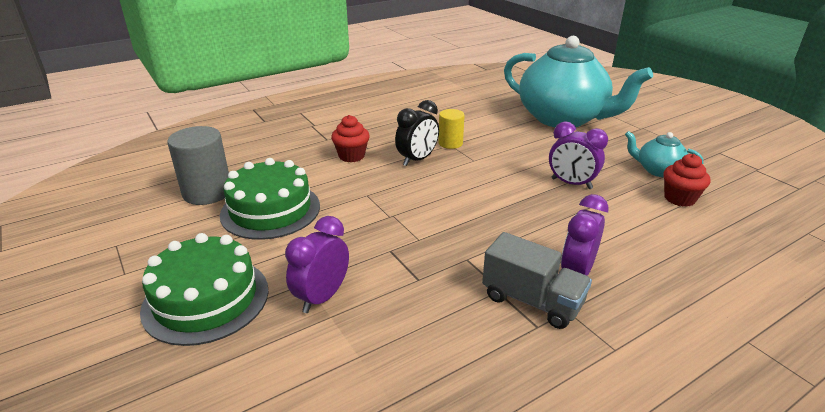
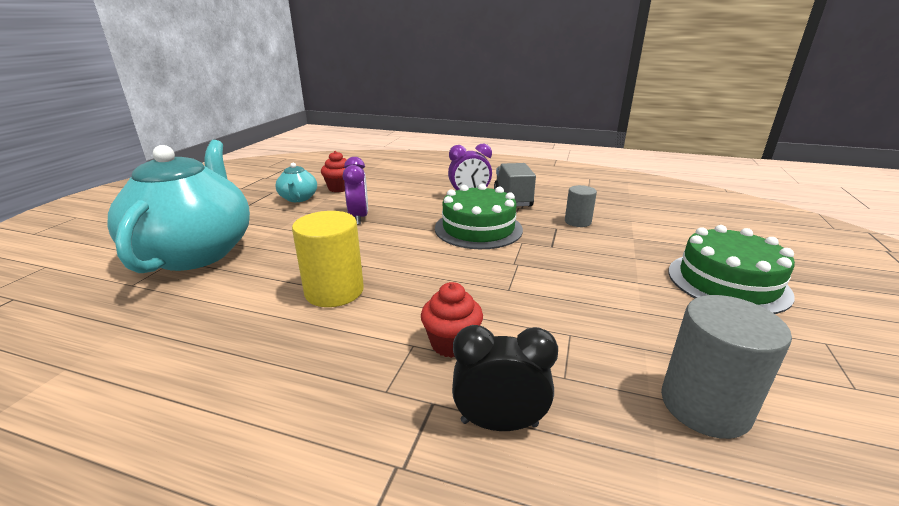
camera: 130 degrees left, 5 degrees down
green cake [220,158,320,240] -> green cake moved to [435,184,523,249]
purple clock [285,216,349,313] -> none
black clock [395,100,439,166] -> black clock moved to [452,325,558,431]
yellow cylinder [438,109,465,149] -> yellow cylinder [292,211,364,307], size x1.67
none -> grey cylinder [565,185,597,227]

